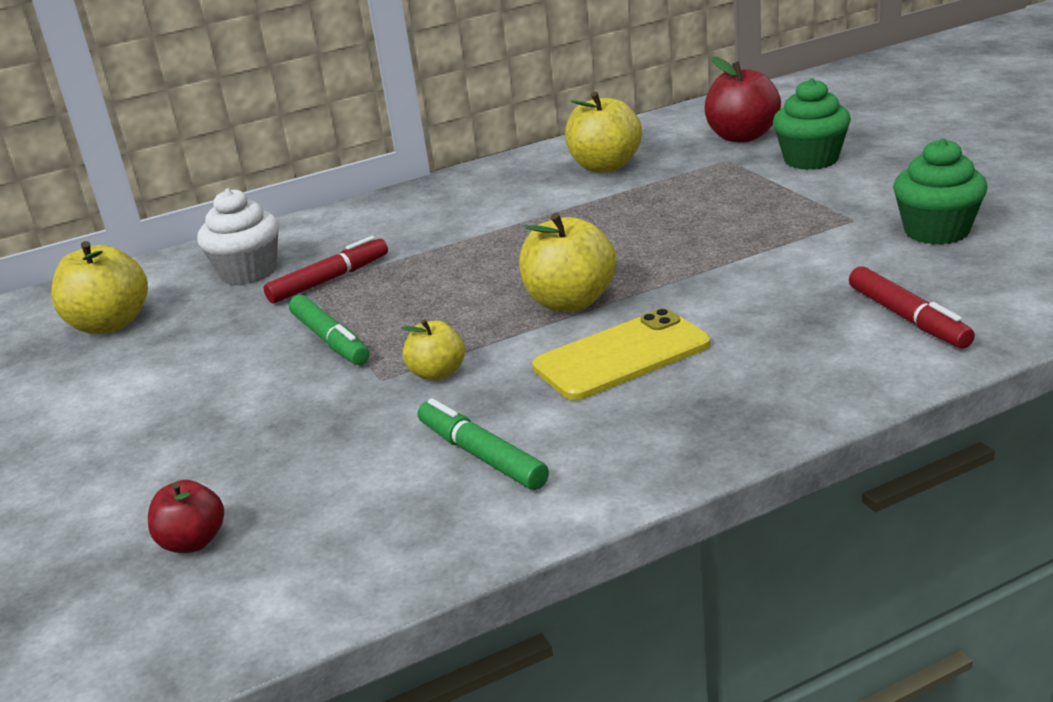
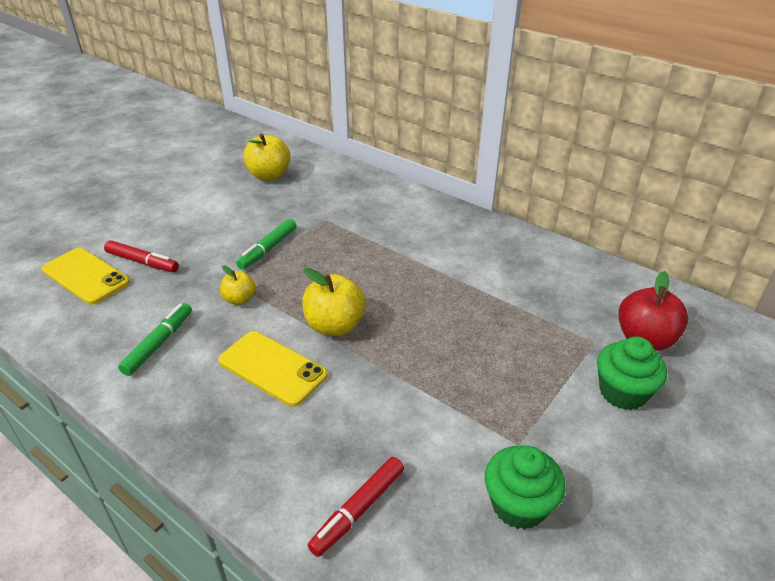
camera: 60 degrees right, 10 degrees up
red apple [148,480,224,553] -> yellow phone [42,248,130,305]
white cupcake [197,188,279,285] -> none
red marker [264,236,388,303] -> red marker moved to [104,240,179,272]
yellow apple [565,92,642,173] -> none

